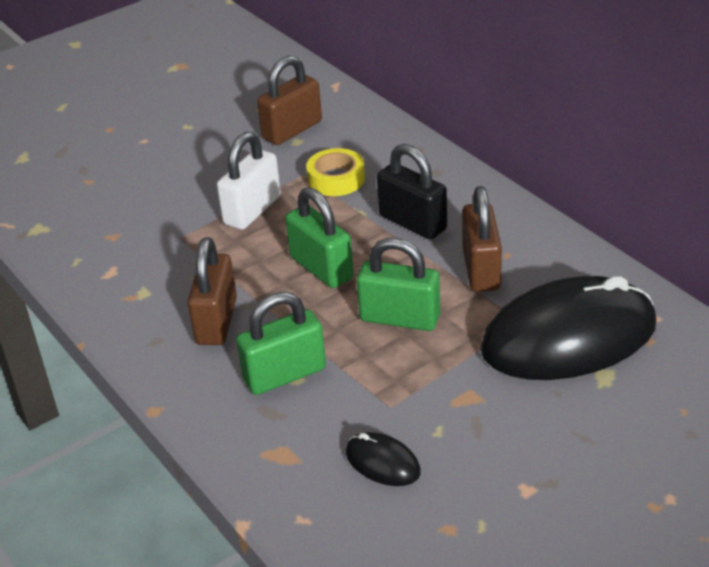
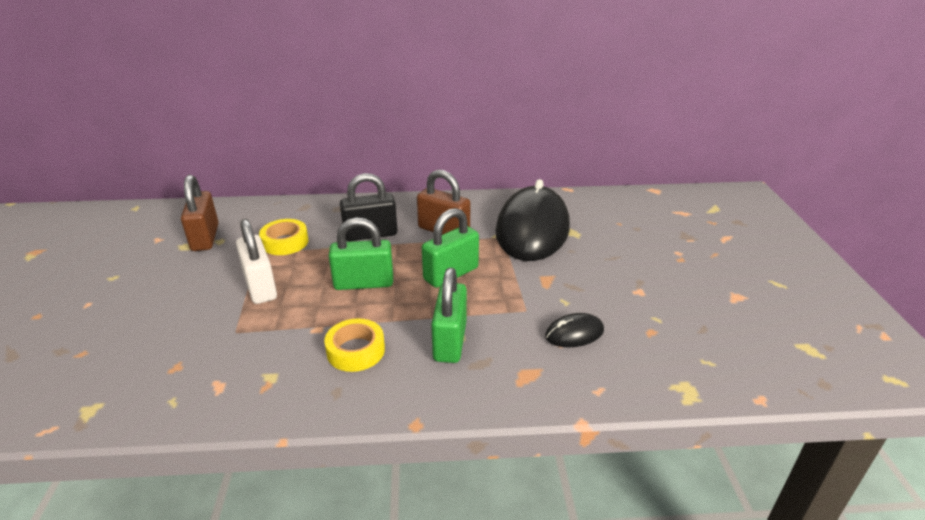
camera: 60 degrees left, 5 degrees down
brown padlock [188,237,237,345] -> yellow tape [324,318,385,372]

